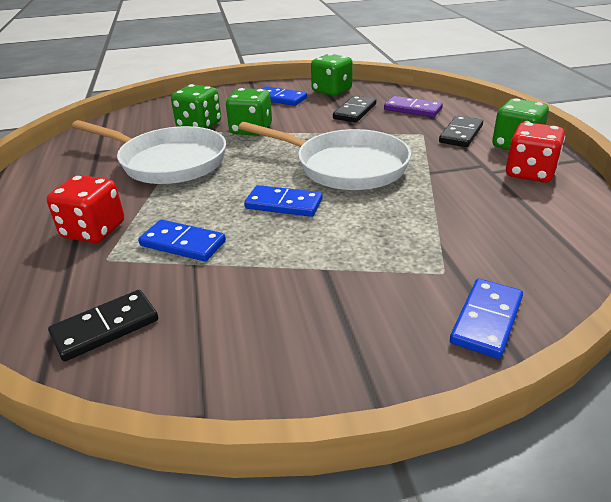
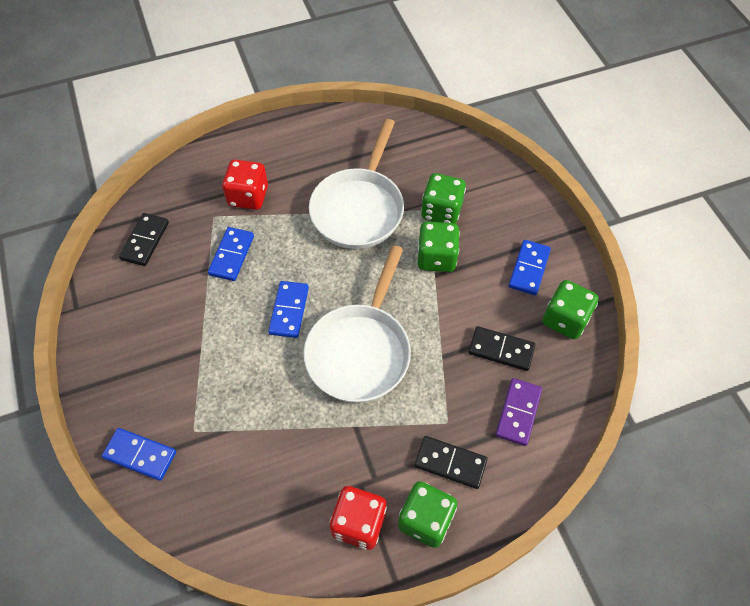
camera: 80 degrees right, 25 degrees up
black domino [48,290,158,361] -> black domino turned 60 degrees clockwise [119,213,169,266]

